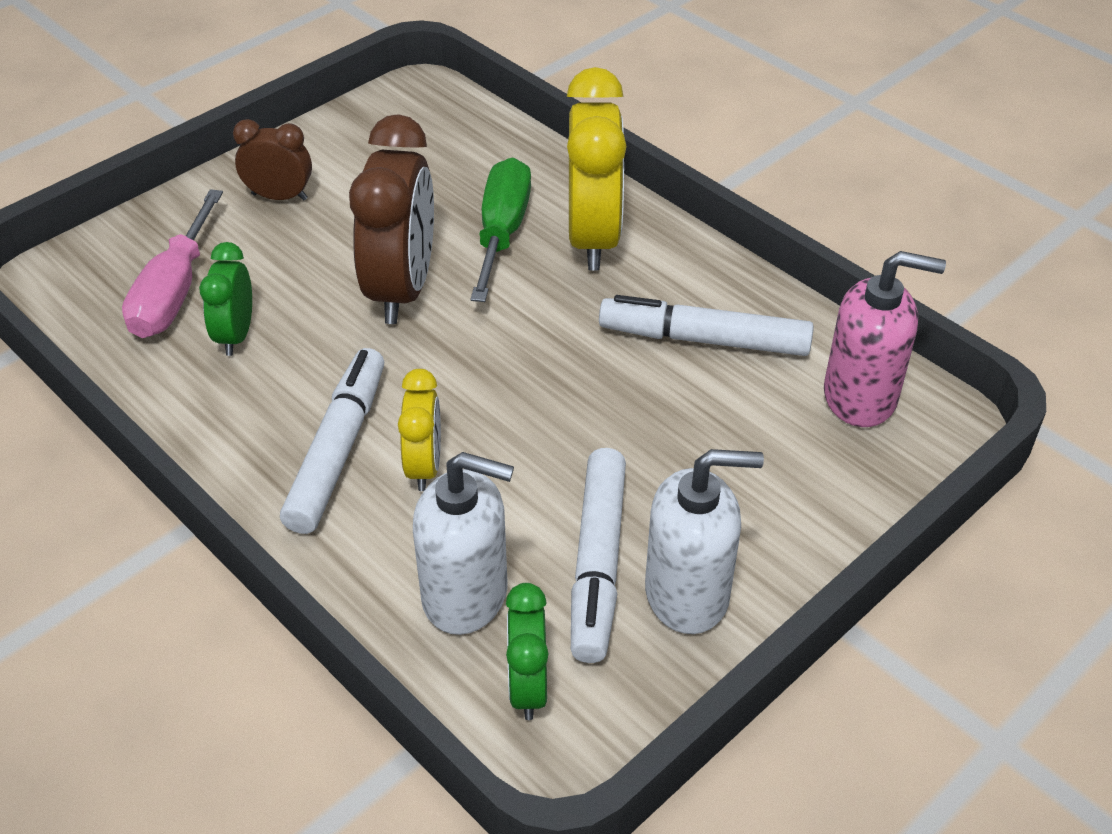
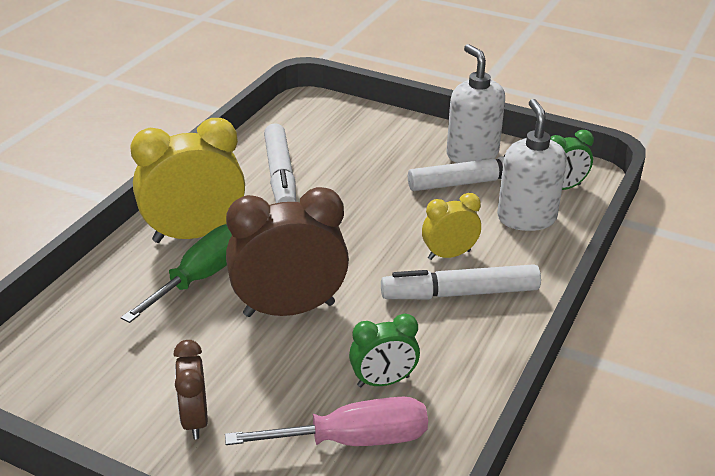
camera: 110 degrees left, 10 degrees down
green screwdriver [470,158,531,302] -> green screwdriver turned 135 degrees clockwise [121,224,232,323]
pink soap dispenser [824,251,946,427] -> none

